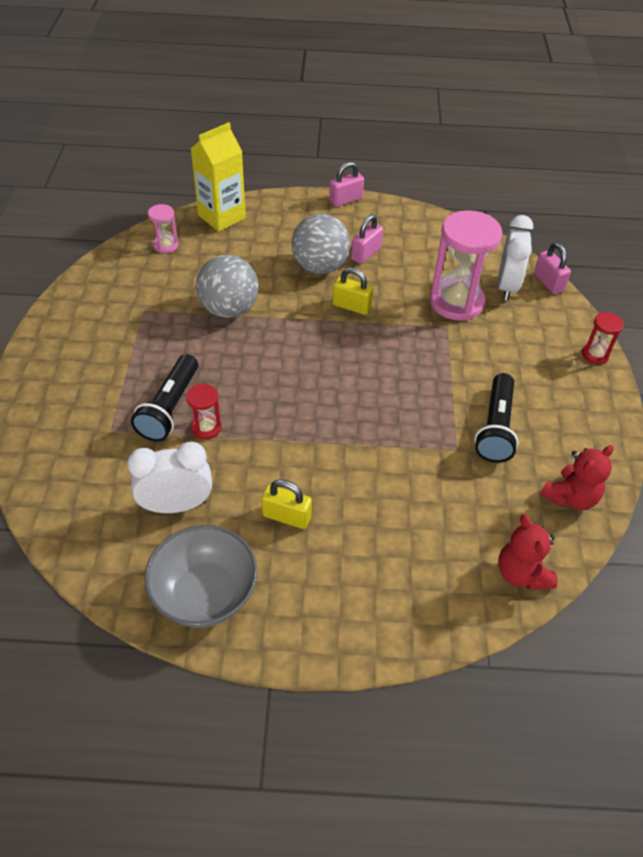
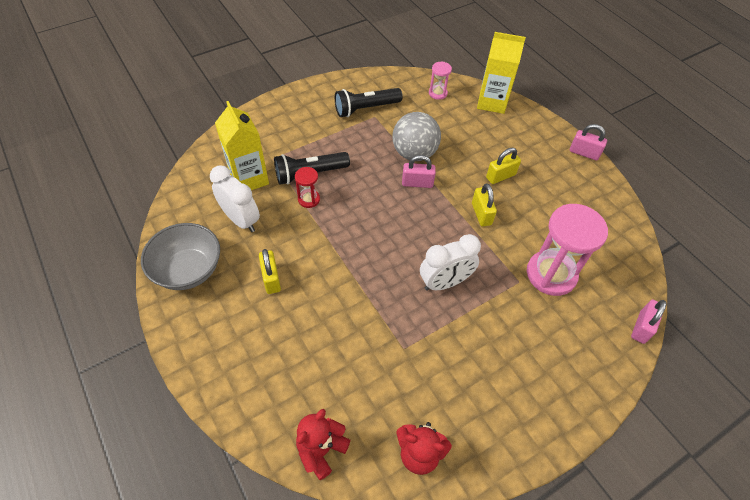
camera: 55 degrees right, 5 degrees up
grey ball [292,214,350,274] -> yellow padlock [486,148,521,184]
pink padlock [351,214,383,264] -> pink padlock moved to [402,155,436,188]
black flashlight [474,373,519,463] -> black flashlight moved to [335,88,403,117]
white clock [498,215,533,300] -> white clock moved to [420,234,481,291]
red hourglass [582,312,624,364] -> none
none -> yellow carton [215,101,269,190]

